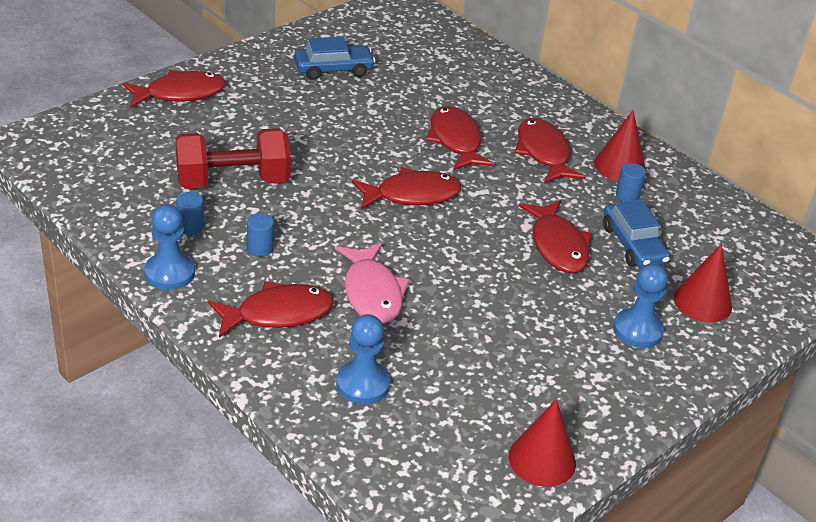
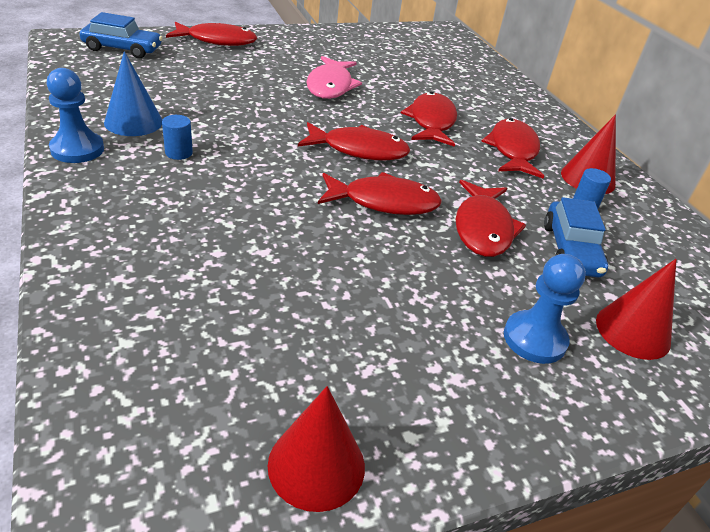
camera: 20 degrees right, 0 degrees up
red dumbbell [175,128,291,189] -> none
blue cylinder [176,192,204,235] -> blue cone [104,51,162,136]
red fish [208,281,333,338] -> red fish moved to [318,172,442,215]
blue car [294,37,375,80] -> blue car moved to [79,12,163,58]
pink fish [336,243,410,324] -> pink fish moved to [307,56,362,99]
blue pawn [336,314,390,404] -> none

